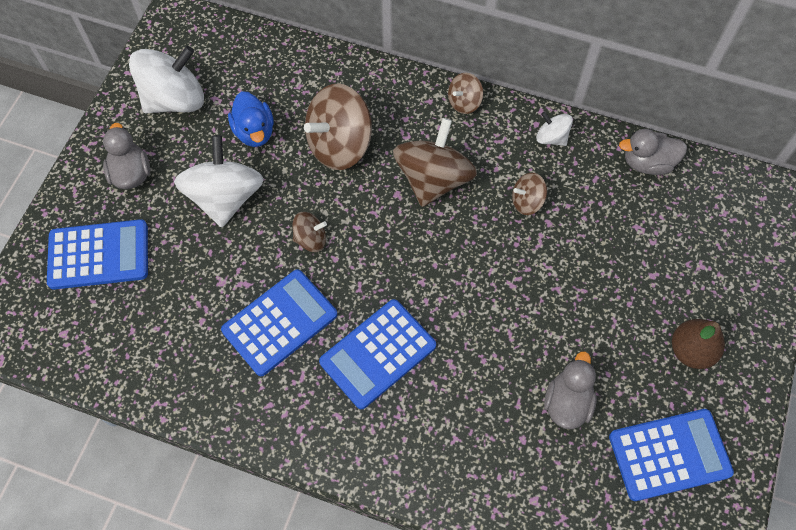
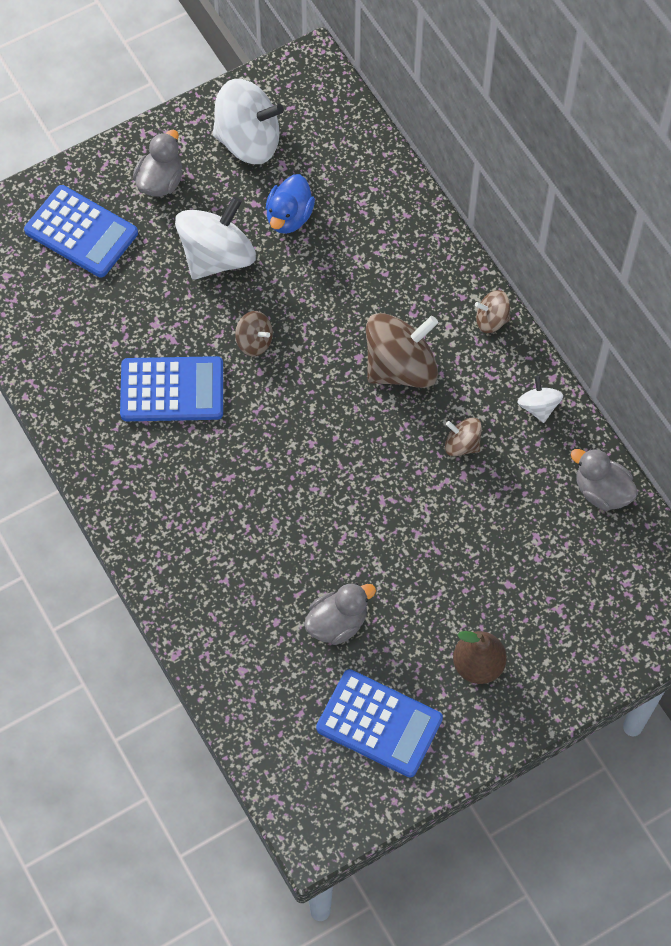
camera: 40 degrees right, 0 degrees up
brown spinning top [304,83,372,170] -> none
blue calculator [319,299,436,409] -> none

